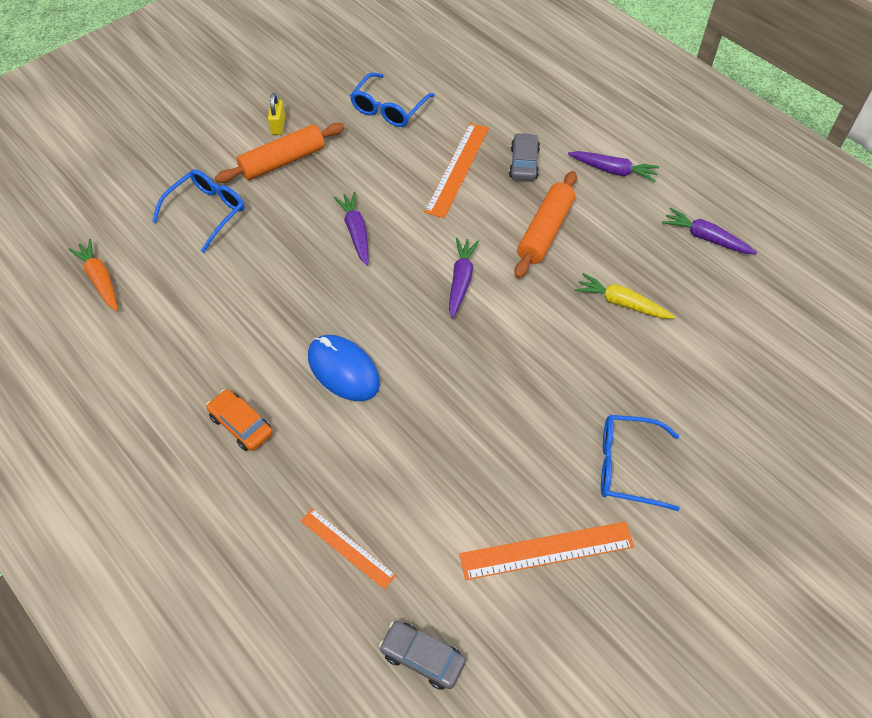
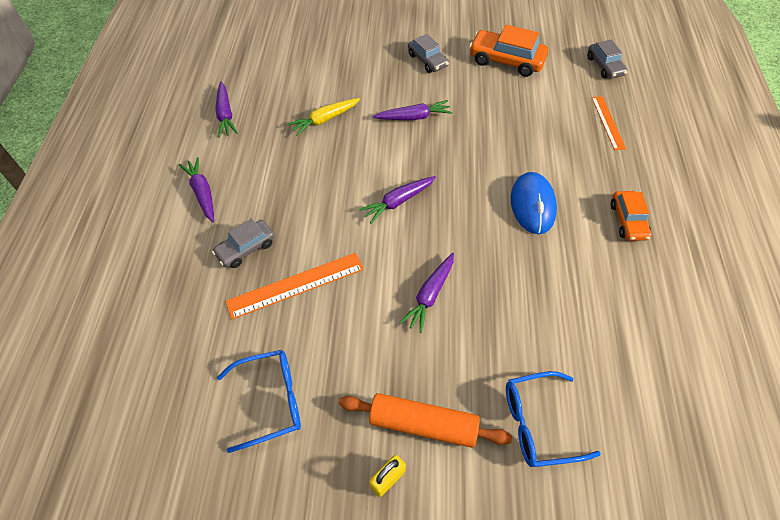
camera: 135 degrees left, 0 degrees up
orange carrot [68,239,118,311] -> none
orange ruler [459,521,634,580] -> orange car [469,25,548,77]
orange rolling pin [514,171,577,279] -> none
yellow carrot [575,273,675,319] -> yellow carrot turned 75 degrees clockwise [287,98,360,136]
blue glasses [601,415,680,511] -> grey car [408,34,449,73]
none -> purple carrot [373,100,452,120]

